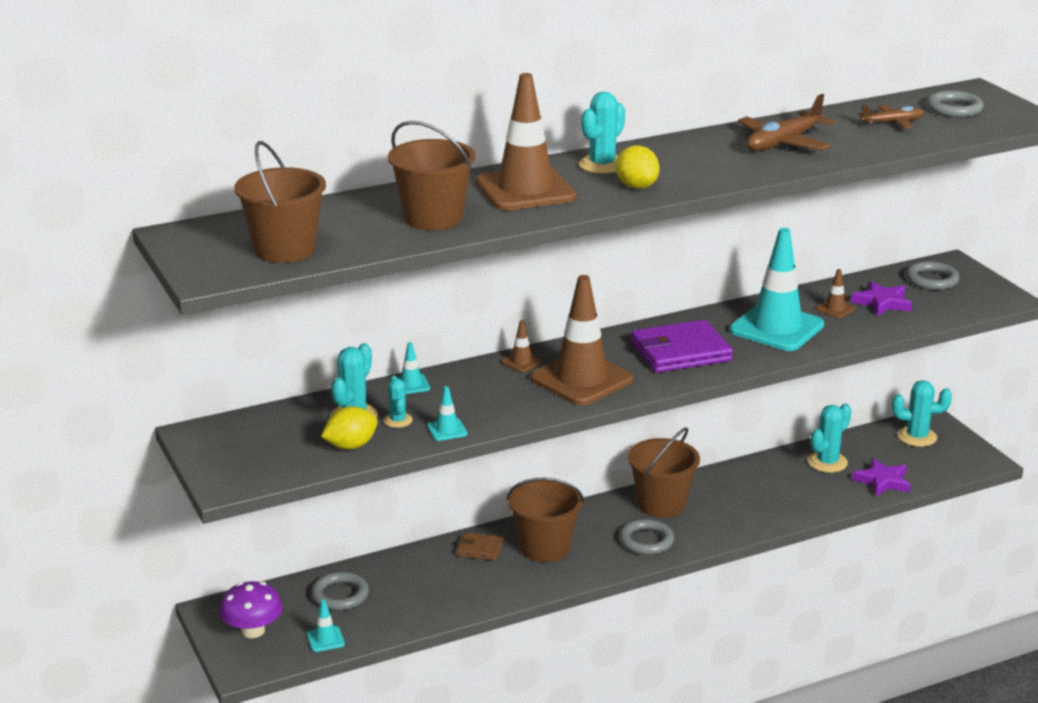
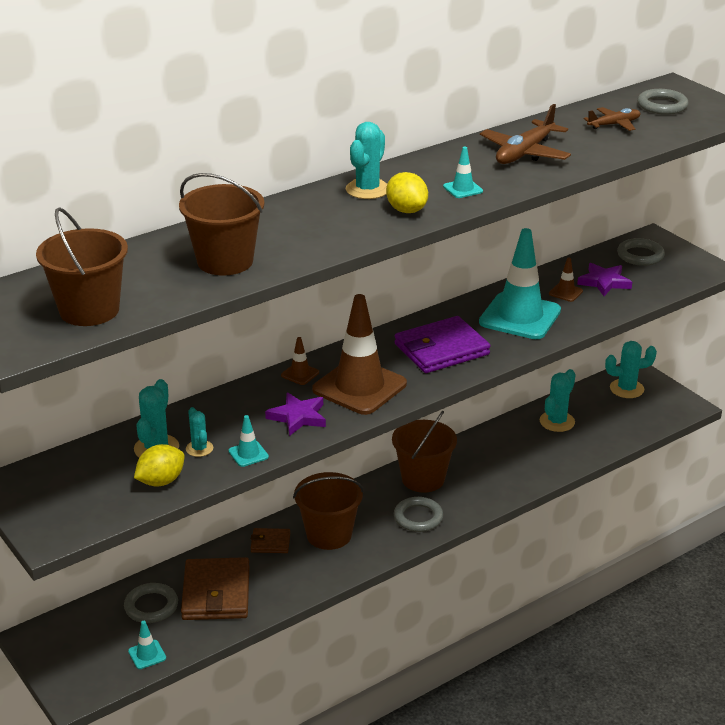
camera: 10 degrees left, 5 degrees up
purple mushroom [219,581,283,638] -> none
turquoise traffic cone [397,342,430,394] -> turquoise traffic cone moved to [443,147,483,198]
brown traffic cone [476,73,576,211] -> none
purple star [852,458,910,496] -> purple star moved to [265,392,326,436]
none -> brown wallet [181,557,249,620]

